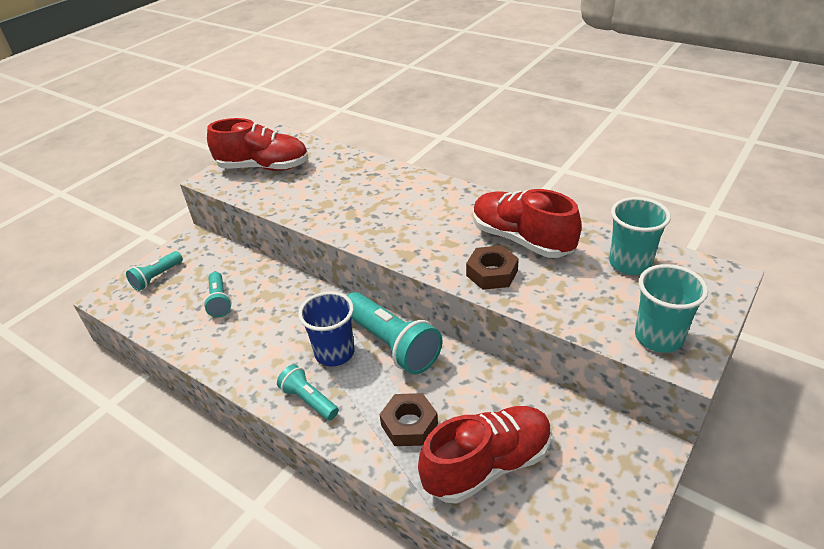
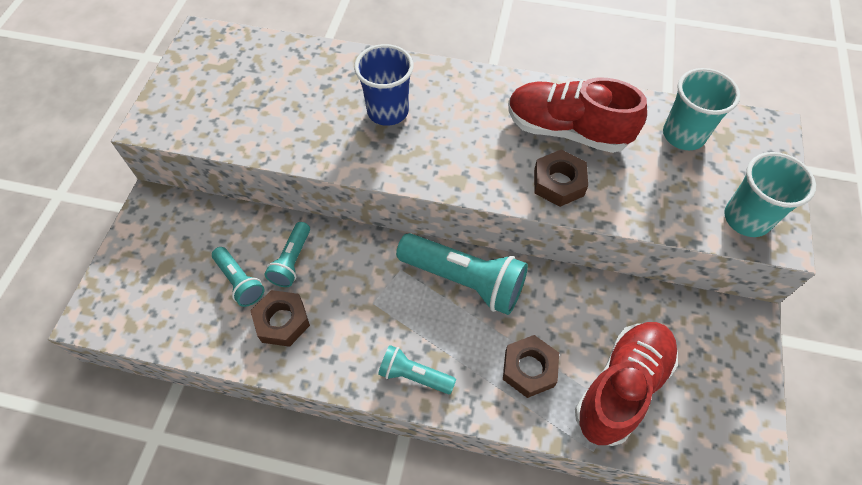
camera: 25 degrees left, 20 degrees up
turquoise flashlight [126,251,183,291] -> turquoise flashlight moved to [264,222,310,287]
red shoe [207,118,309,171] -> none
blue cup [298,291,354,367] -> blue cup moved to [354,44,414,126]
none -> brown nut [251,290,310,347]

